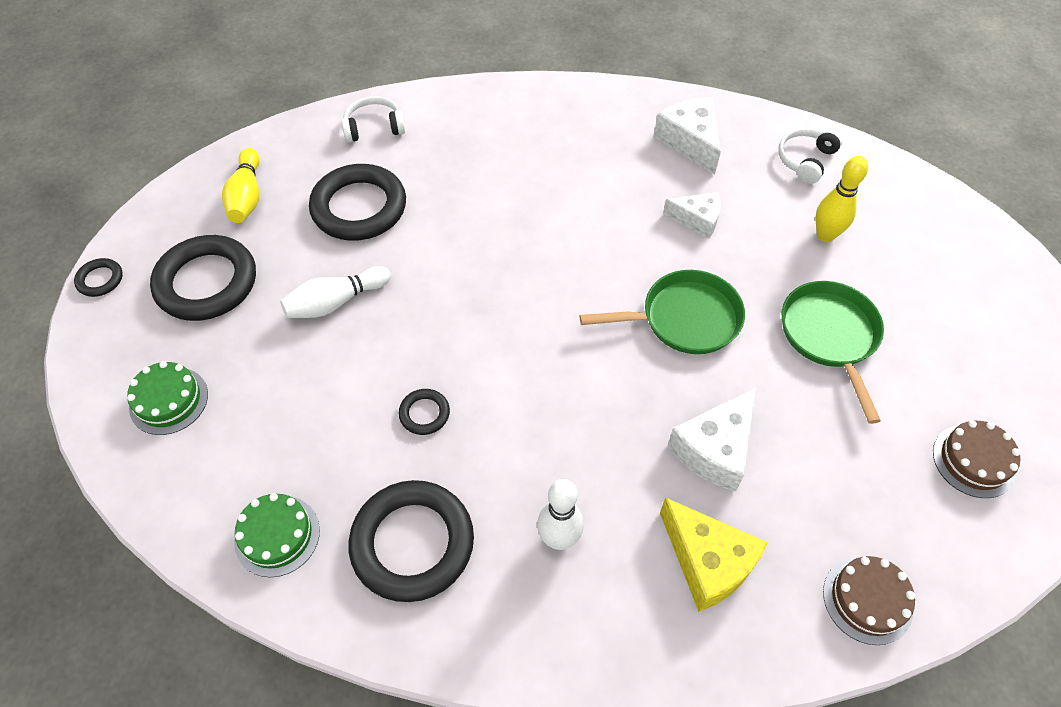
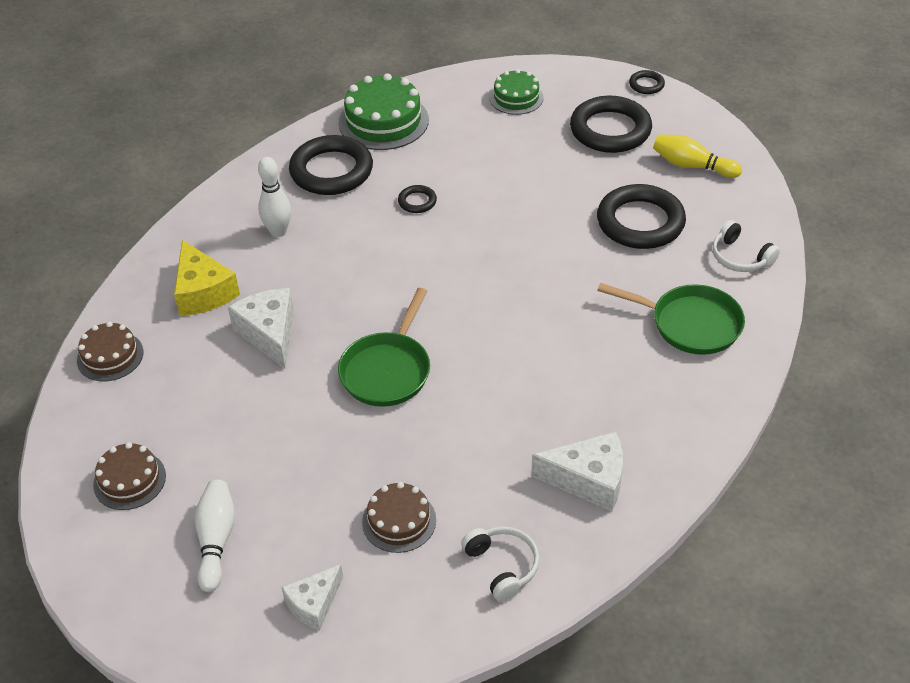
camera: 120 degrees right, 10 degrees down
green cake [234,493,320,577] -> green cake [339,73,429,150], size x1.64
white bowling pin [280,266,391,318] -> white bowling pin moved to [195,480,235,592]
white headphones [342,96,405,143] -> white headphones turned 120 degrees clockwise [712,220,780,272]
yellow cheese [660,497,768,612] -> yellow cheese turned 105 degrees counterclockwise [174,240,240,316]
white cheese [663,192,721,239] -> white cheese moved to [282,564,343,630]
green pan [782,281,884,424] -> green pan moved to [597,283,745,355]
yellow bowling pin [816,156,868,242] -> brown cake [362,482,436,553]

